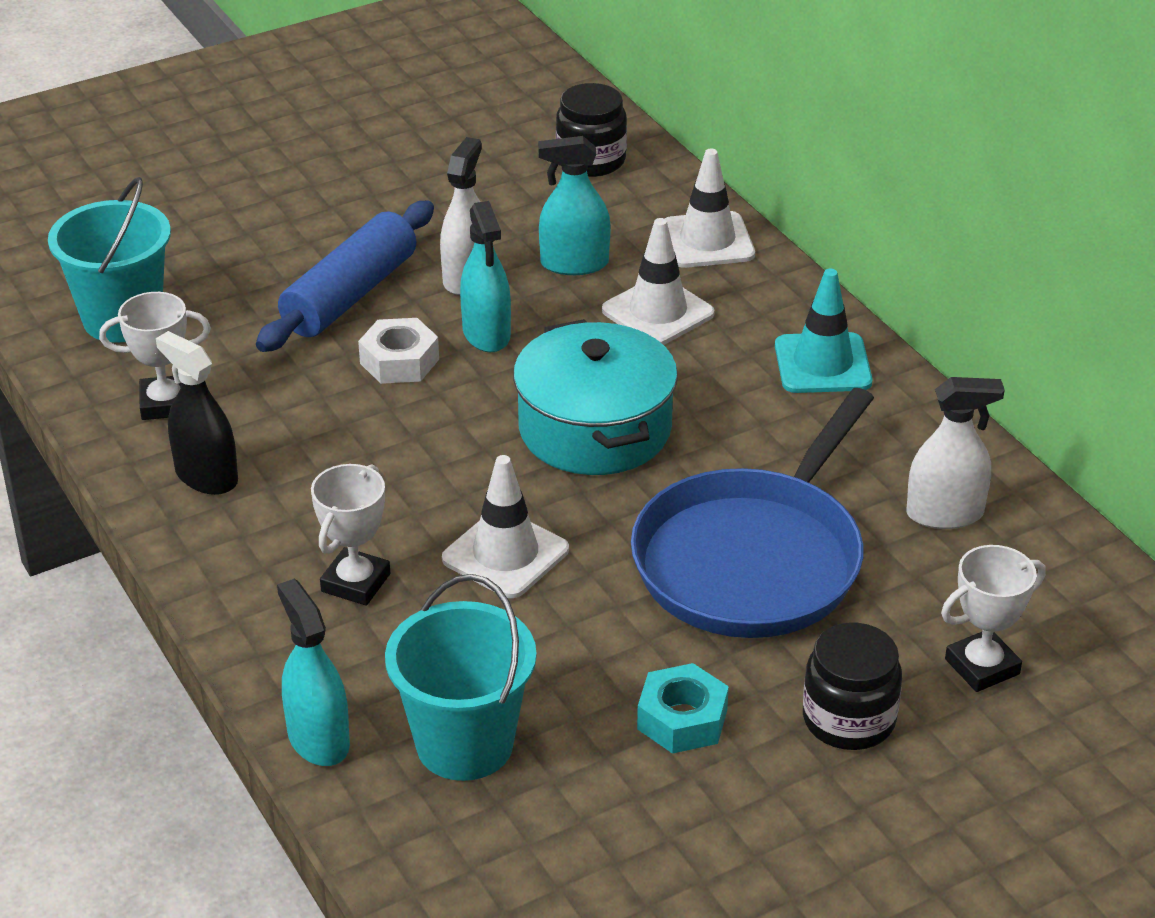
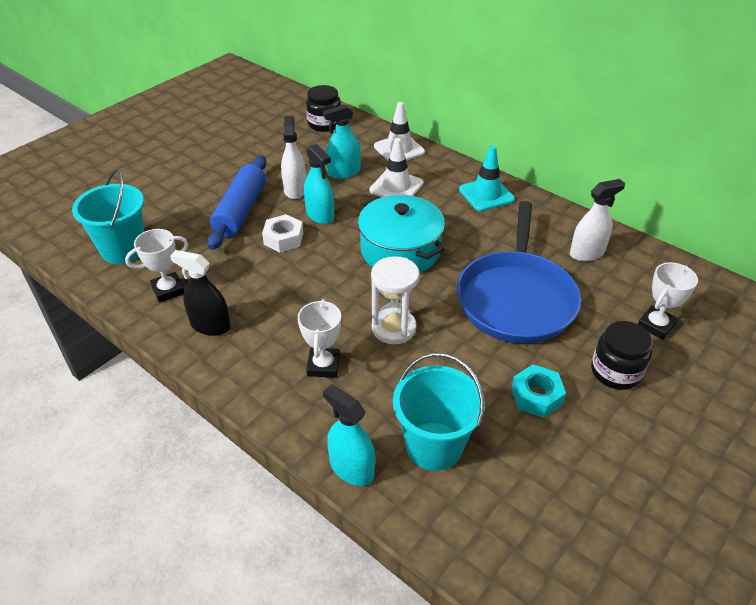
camera: 20 degrees left, 5 degrees up
white traffic cone [442,455,569,598] -> white hourglass [371,256,419,344]

